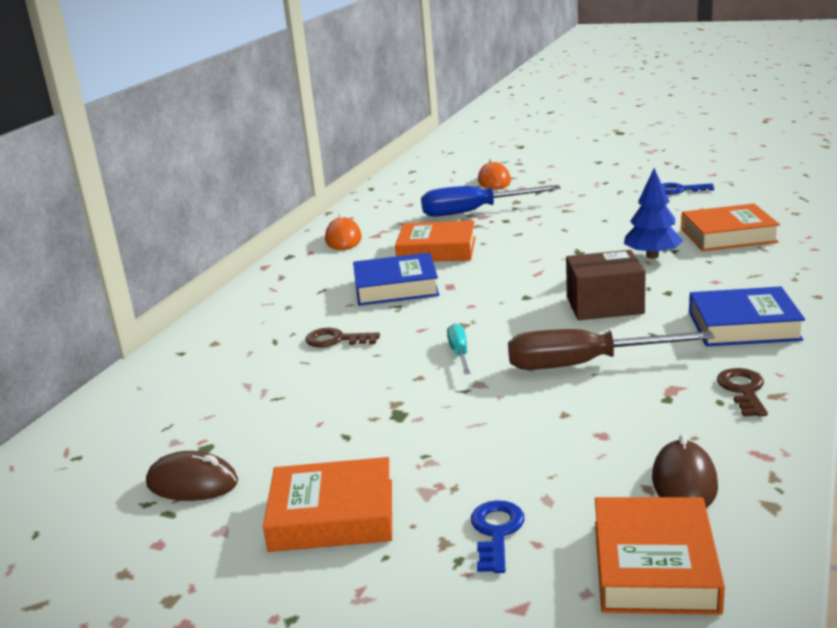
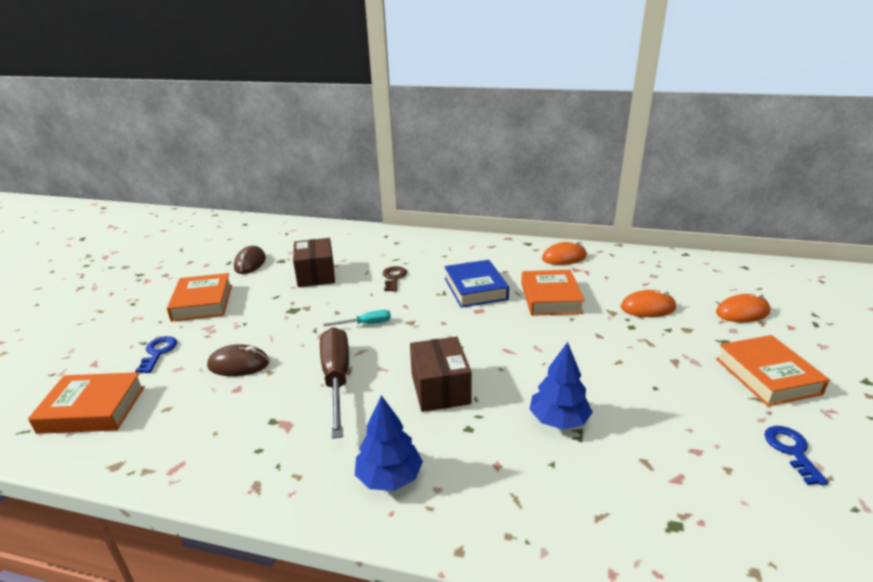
camera: 80 degrees right, 5 degrees up
blue screwdriver [421,185,561,217] -> orange mouse [621,290,676,317]
blue key [471,500,525,573] -> blue key turned 90 degrees counterclockwise [135,336,177,373]
brown mouse [652,434,718,508] -> brown mouse moved to [207,344,269,376]
orange book [681,204,780,251] -> orange book moved to [716,335,830,406]
blue book [689,286,805,346] -> blue tree [355,395,423,491]
brown key [717,368,768,417] -> none
none -> brown box [293,238,335,287]

